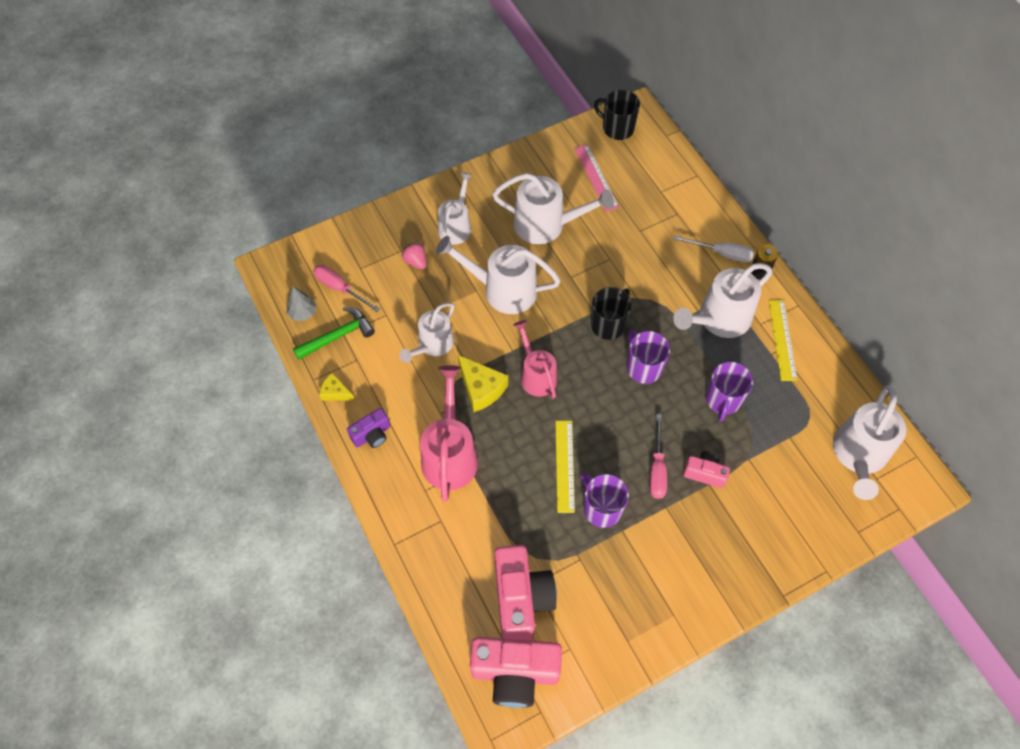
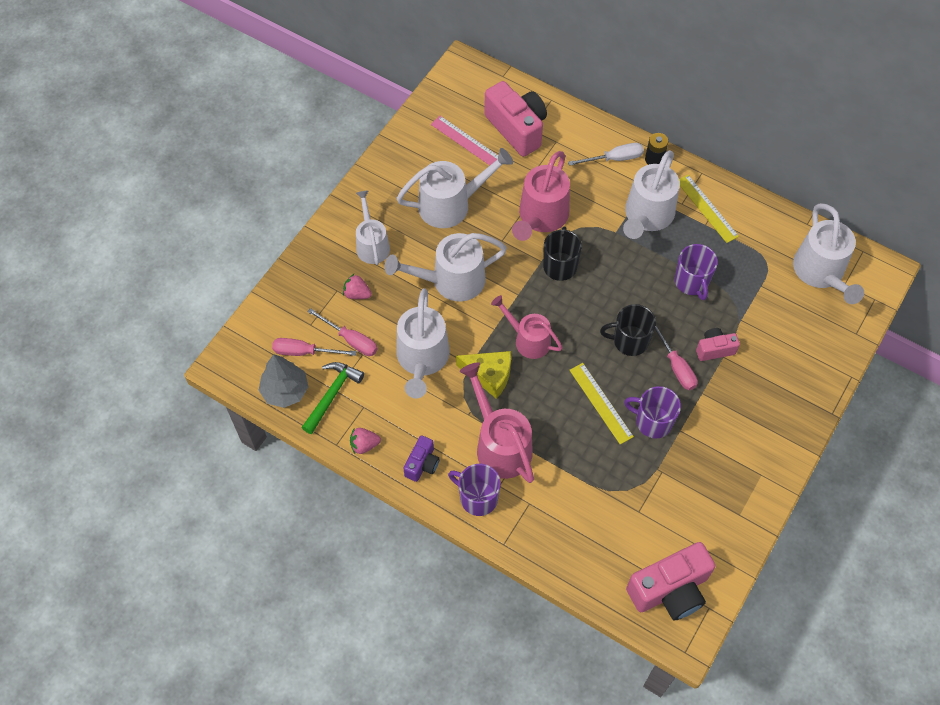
camera: 30 degrees left, 0 degrees up
grey tree [287,287,317,321] -> grey tree [258,354,309,408], size x1.58
yellow cheese [319,373,354,401] -> pink strawberry [350,428,381,454]
white watering can [399,302,454,363] -> white watering can [396,288,450,399], size x1.51
pink camera [494,545,557,641] -> pink camera moved to [484,81,547,157]
black mug [594,90,640,140] -> black mug moved to [600,304,656,356]
purple mug [627,330,670,384] -> purple mug moved to [448,464,501,516]
none -> pink screwdriver [307,308,378,356]
none -> pink watering can [512,151,570,241]

